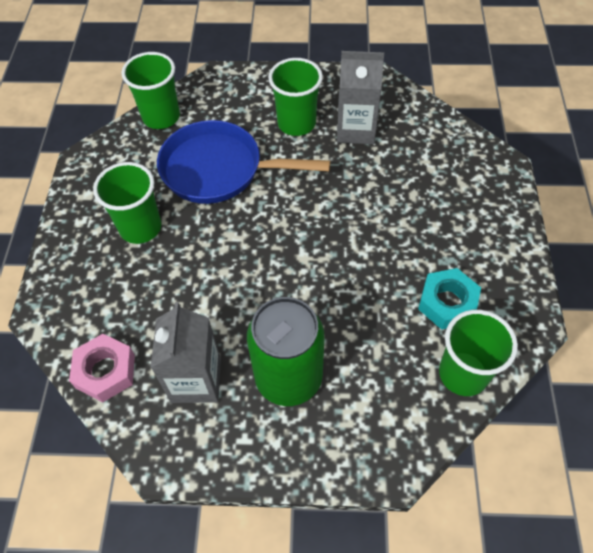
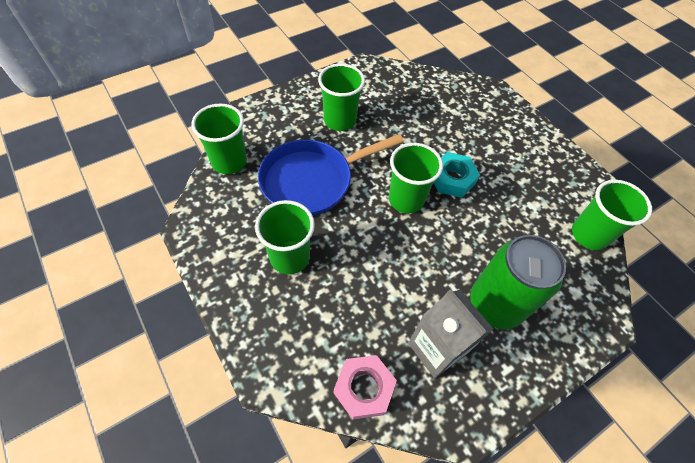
camera: 40 degrees left, 0 degrees up
grey carton [337,51,384,144] -> none
turquoise nut [418,268,481,330] -> turquoise nut moved to [434,152,480,198]
none -> green cup [389,143,443,213]

